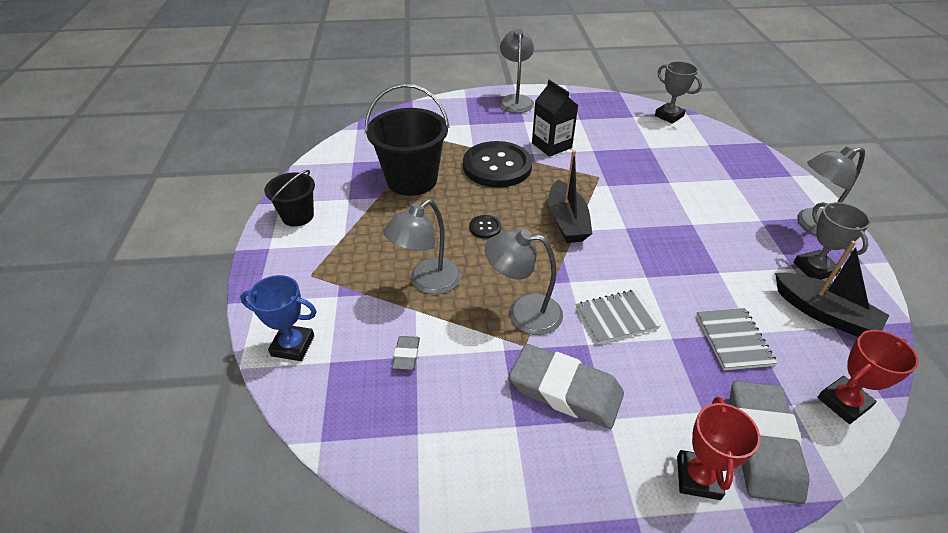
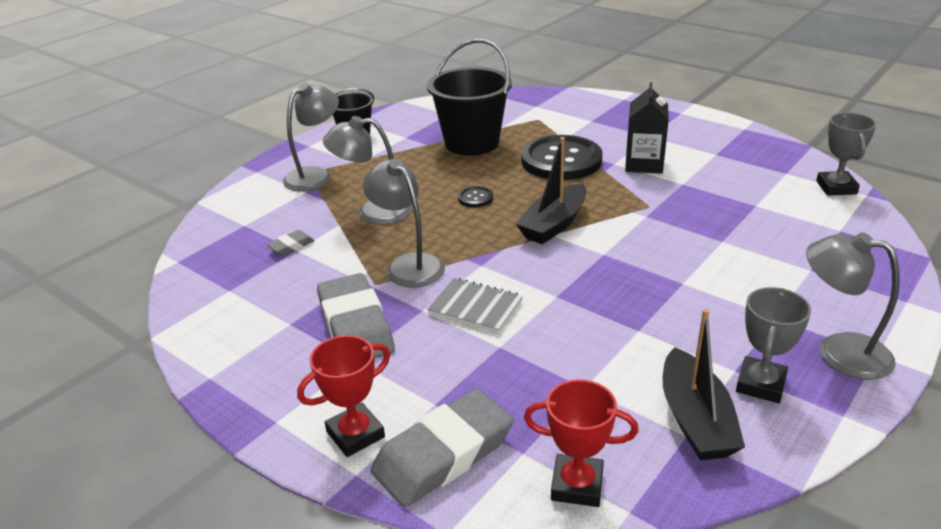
camera: 45 degrees right, 10 degrees down
blue trophy [240,275,317,361] -> none
grey lamp [499,28,534,113] -> grey lamp moved to [283,83,339,191]
grey notebook [696,308,777,370] -> none

